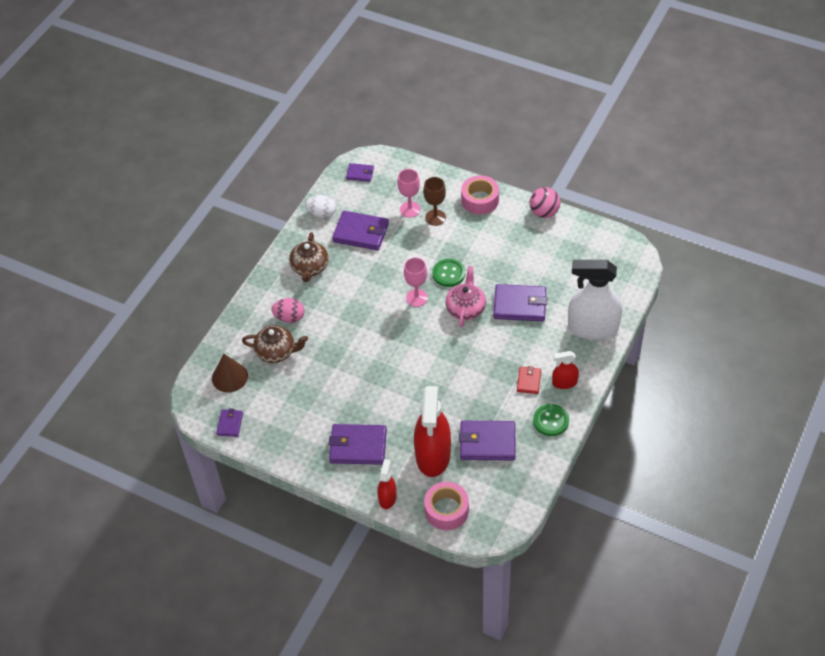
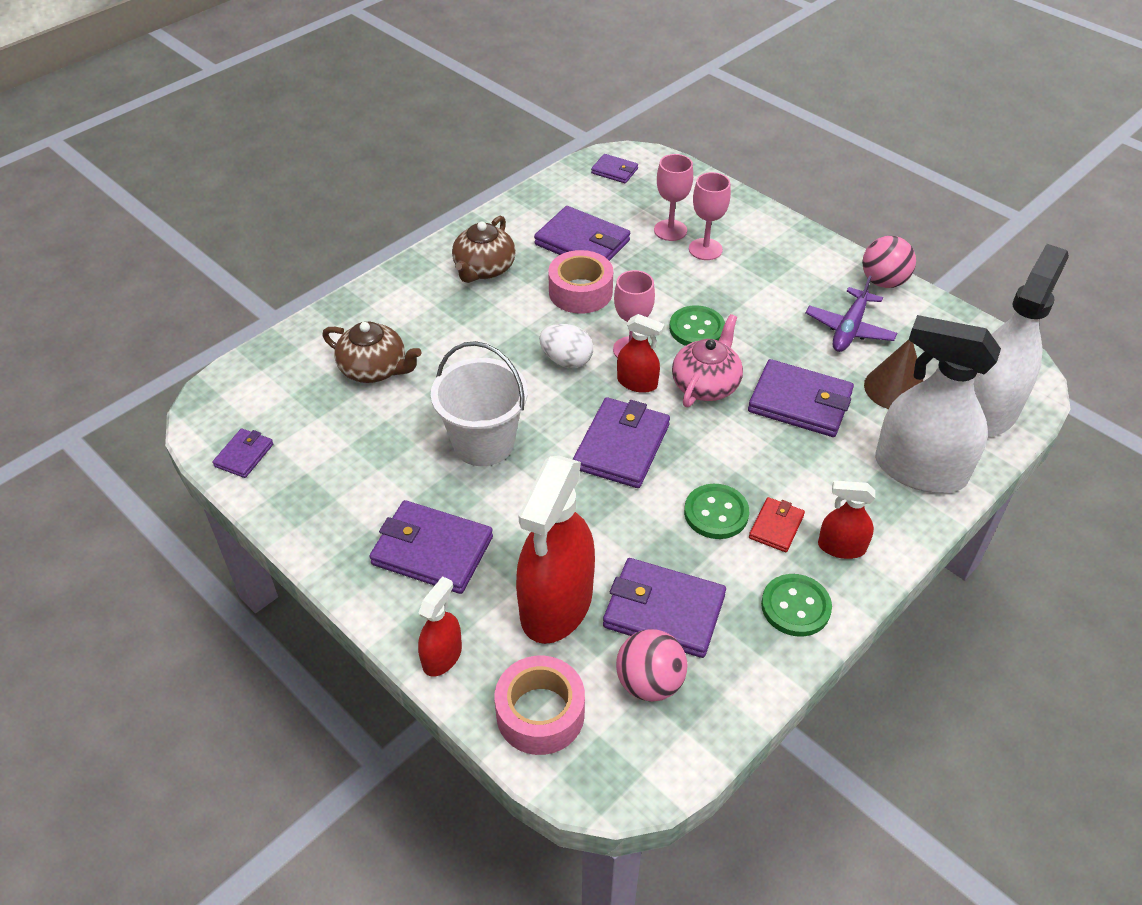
camera: 15 degrees right, 5 degrees down
brown cone [212,354,248,393] -> brown cone moved to [864,339,923,409]
pink egg [271,298,304,323] -> none
white egg [305,195,336,219] -> white egg moved to [539,324,593,368]
brown goblet [423,177,446,226] -> pink goblet [689,172,731,260]
pink tape [461,175,499,215] -> pink tape moved to [548,250,613,314]
none -> white bucket [431,341,528,466]
none -> purple wallet [573,397,670,488]
none -> pink ball [616,629,688,702]
none -> red spray bottle [617,314,665,393]
none -> green button [684,484,749,539]
none -> purple plane [806,276,897,352]
none -> white spray bottle [974,244,1069,437]

